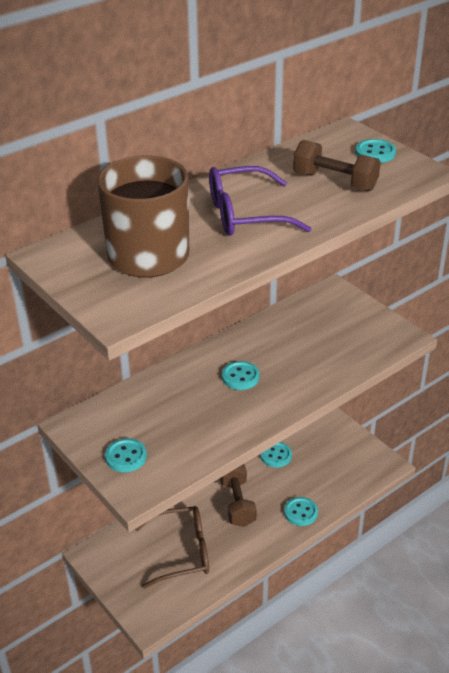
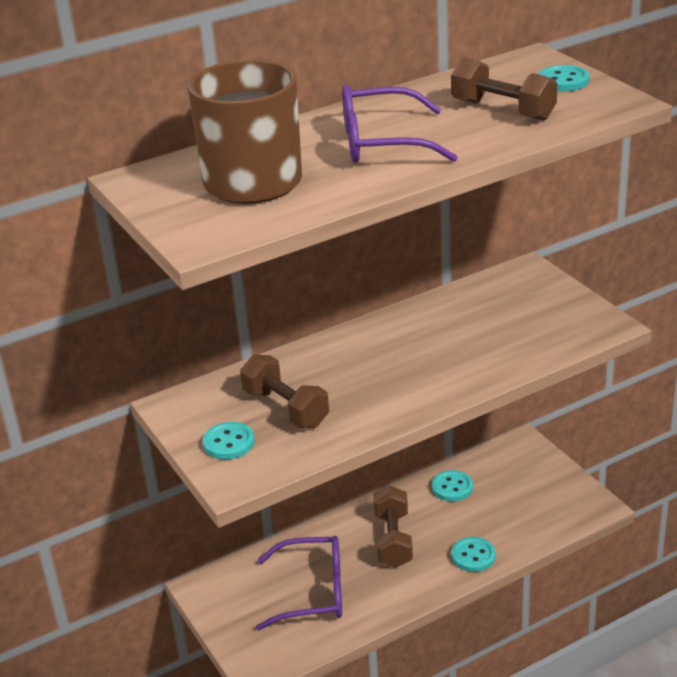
camera: 10 degrees right, 5 degrees down
brown glasses [135,506,209,589] -> purple glasses [256,536,342,630]
turquoise button [222,361,260,390] -> none
none -> brown dumbbell [240,354,329,428]

